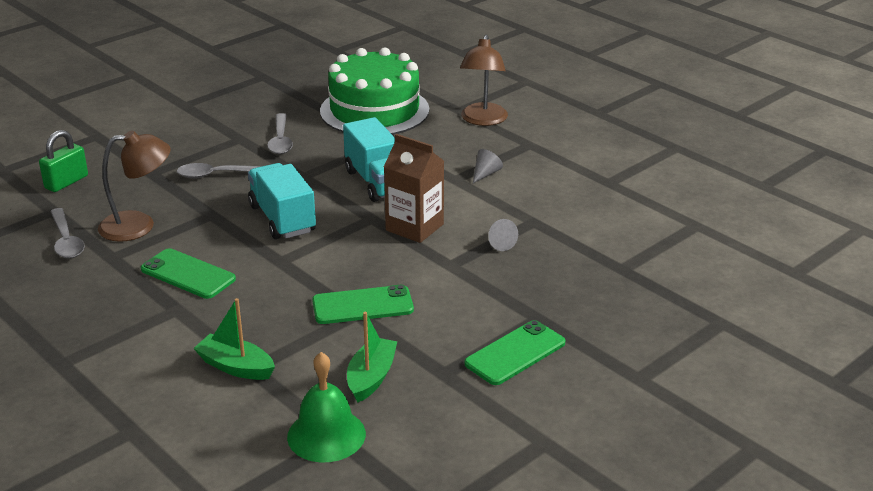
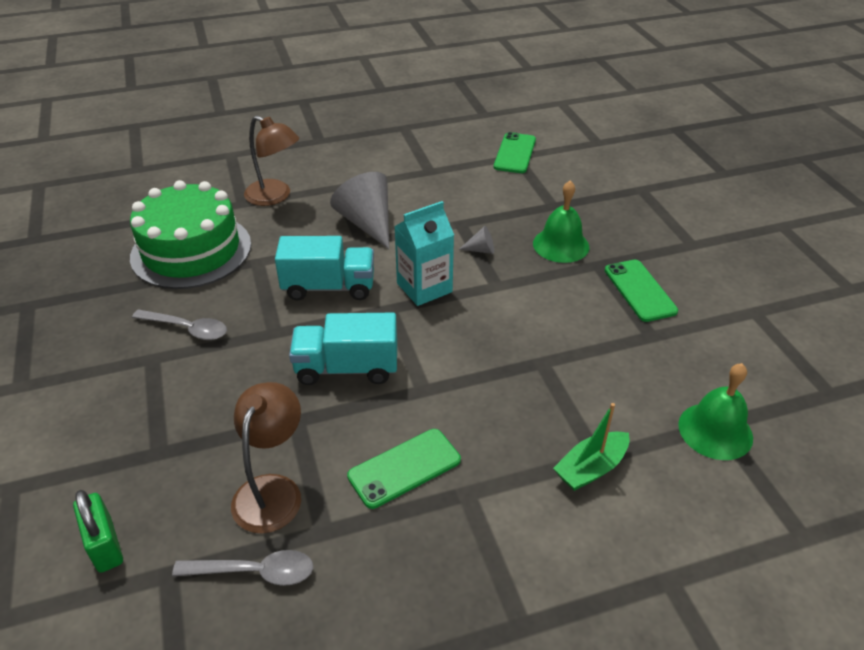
camera: 65 degrees left, 10 degrees up
grey spoon [177,163,262,179] -> none
green phone [312,285,414,324] -> green phone moved to [494,132,536,173]
green boat [347,312,397,403] -> none
brown carton [384,134,444,243] -> turquoise carton [394,201,454,306]
grey cone [473,149,503,183] -> grey cone [330,172,389,249], size x2.23
none -> green bell [533,180,589,263]

